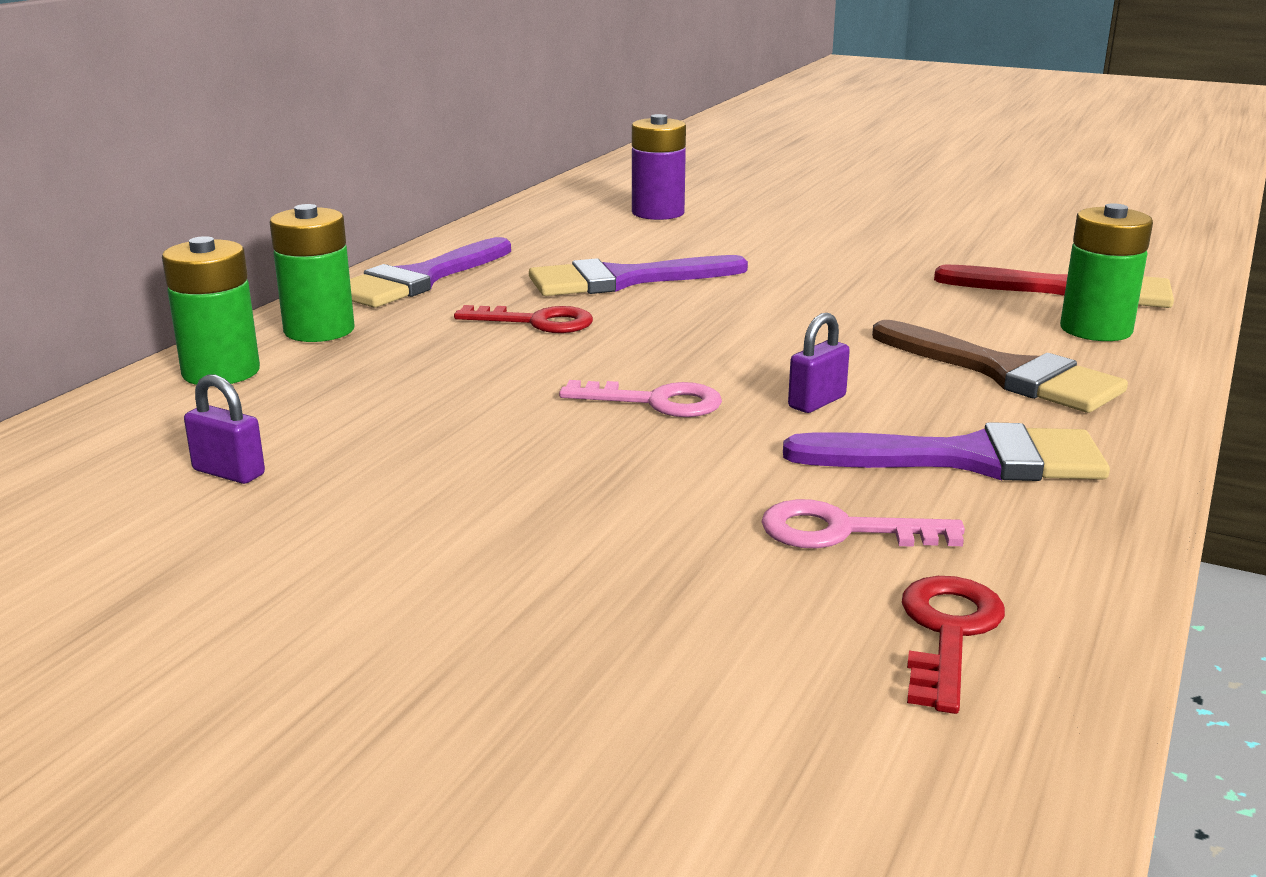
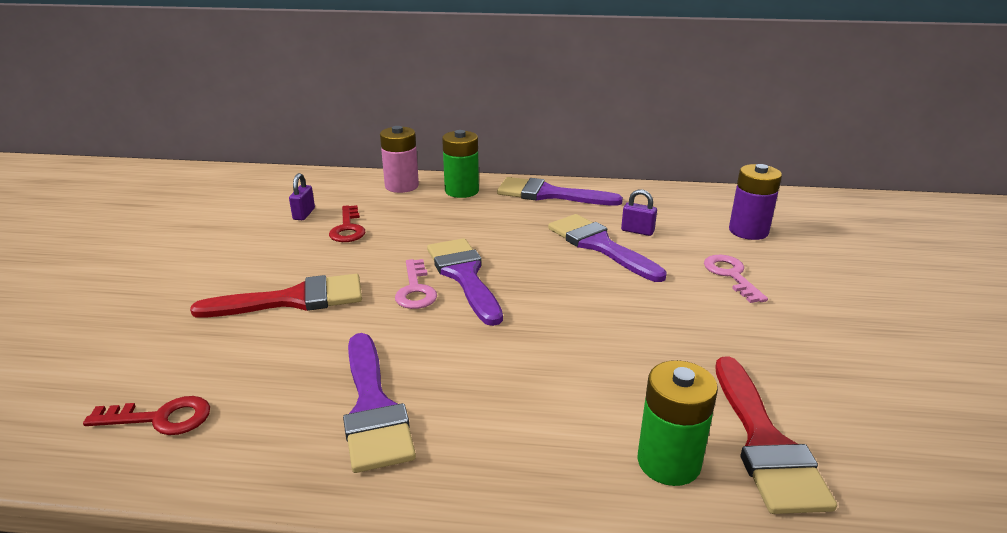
camera: 70 degrees right, 5 degrees up
green battery [162,236,260,385] -> pink battery [380,126,419,193]
red key [454,305,593,333] -> red key moved to [329,205,365,242]
pink key [762,499,965,548] -> pink key moved to [704,255,768,303]
purple padlock [788,313,850,413] -> purple padlock moved to [621,189,657,236]
brown brush [872,320,1128,413] -> none
none -> red brush [190,274,362,318]
none -> purple brush [427,238,503,326]

